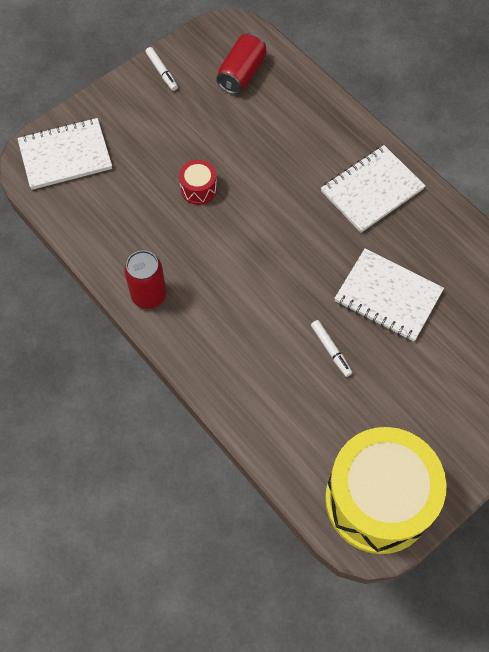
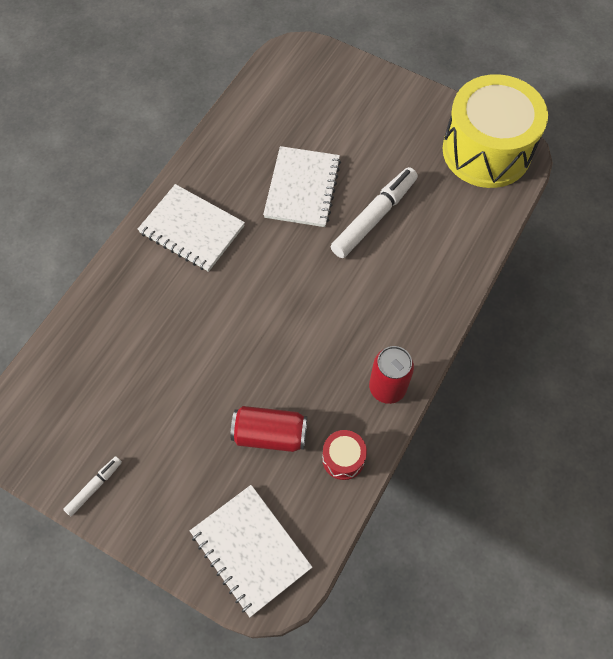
camera: 110 degrees left, 0 degrees up
red drum [179,160,217,205] -> red drum moved to [322,430,367,480]
red can [216,33,267,94] -> red can moved to [230,406,307,452]
white marker [311,320,353,377] -> white marker [331,167,418,258], size x2.00

